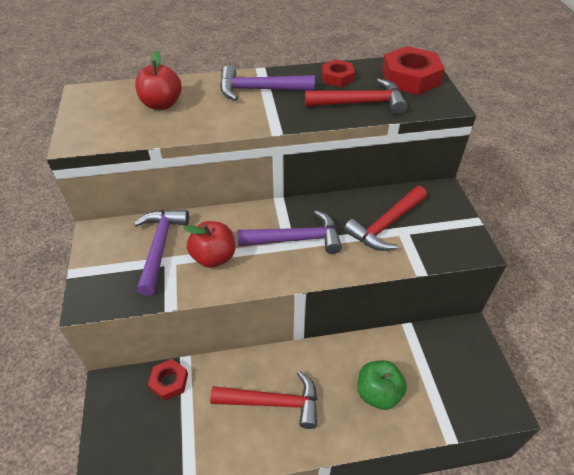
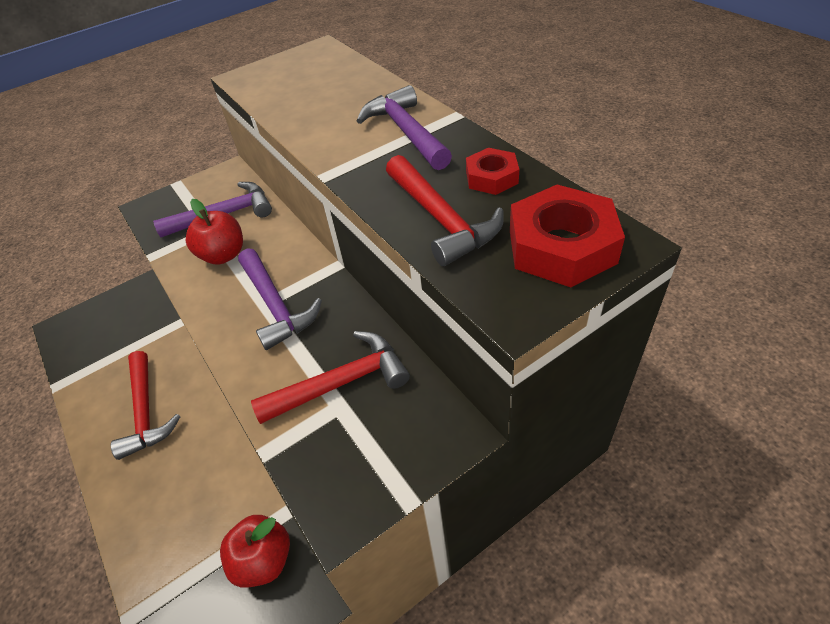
camera: 70 degrees right, 0 degrees up
red apple [135,50,182,110] -> red apple moved to [220,515,290,588]
red nut [148,359,188,401] -> none
red hammer [344,186,427,251] -> red hammer turned 135 degrees clockwise [251,331,410,424]
green apple [358,360,407,410] -> none

